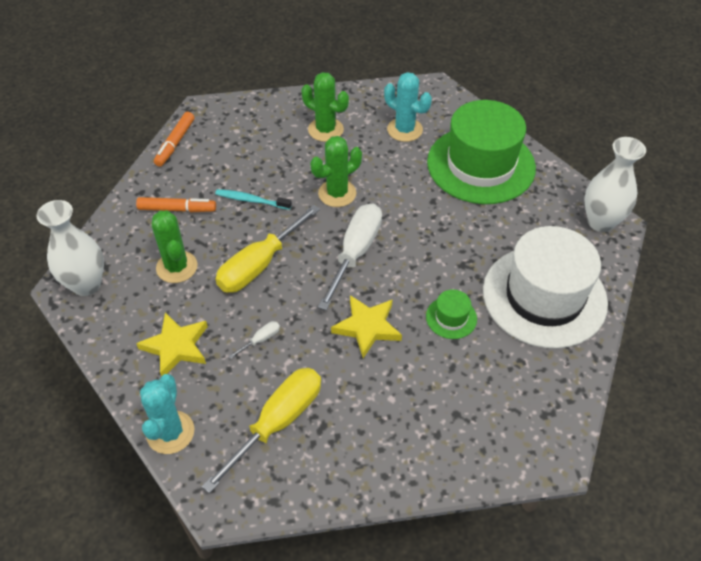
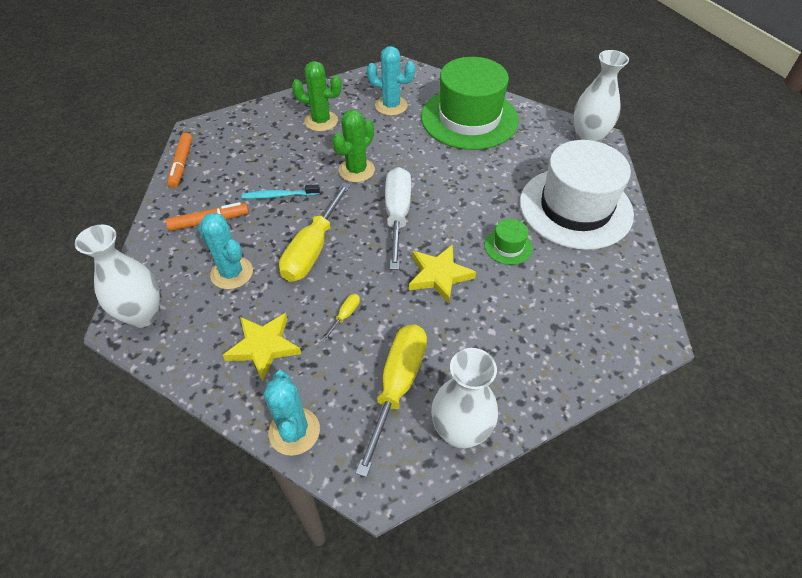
camera: 20 degrees left, 0 degrees up
green cactus [152,210,198,283] -> turquoise cactus [198,212,253,290]
white screwdriver [229,321,280,359] -> yellow screwdriver [322,294,360,341]
none -> white vase [431,348,498,449]

